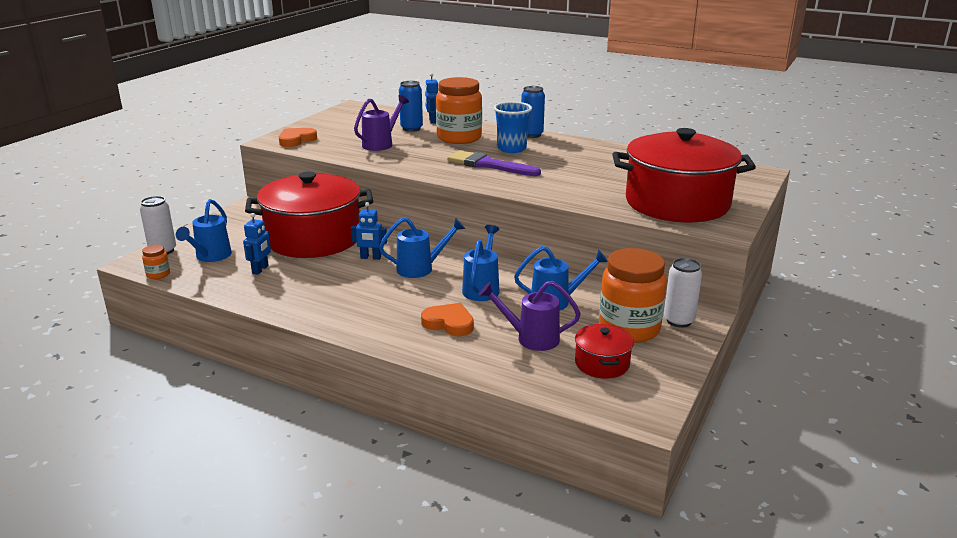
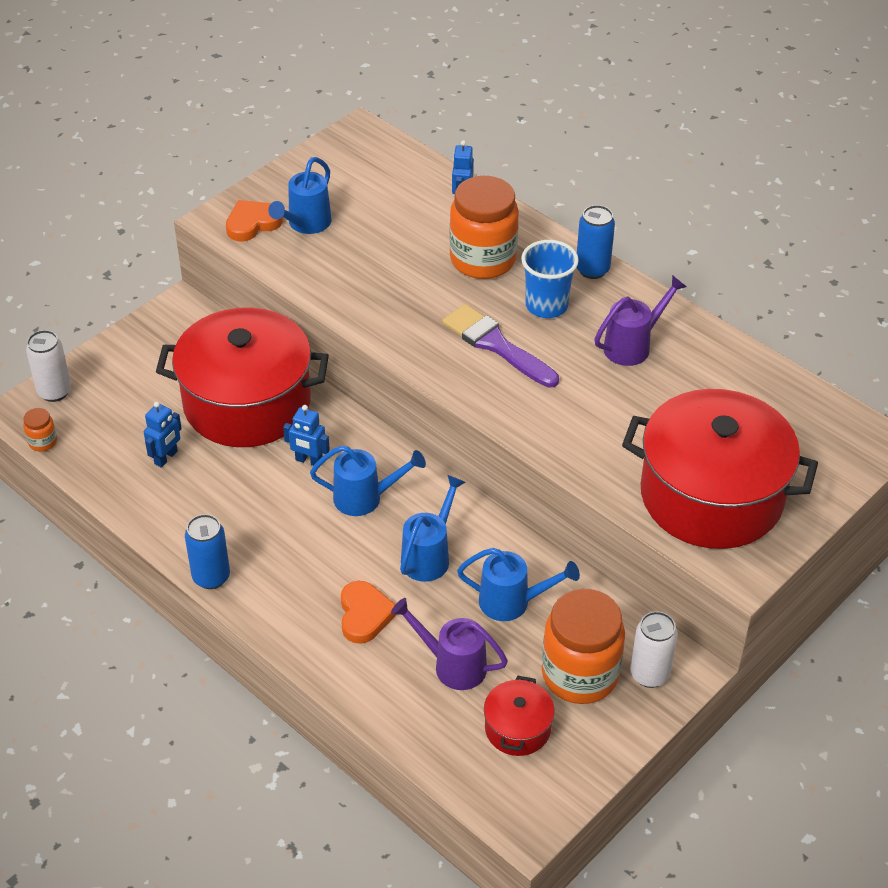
camera: 15 degrees right, 20 degrees up
blue watering can [176,199,232,262] -> blue watering can moved to [268,157,332,234]
purple watering can [354,95,409,151] -> purple watering can moved to [594,275,687,366]
blue can [399,81,423,132] -> blue can moved to [185,514,230,589]
orange heart [421,303,474,336] -> orange heart turned 45 degrees clockwise [341,581,397,644]

